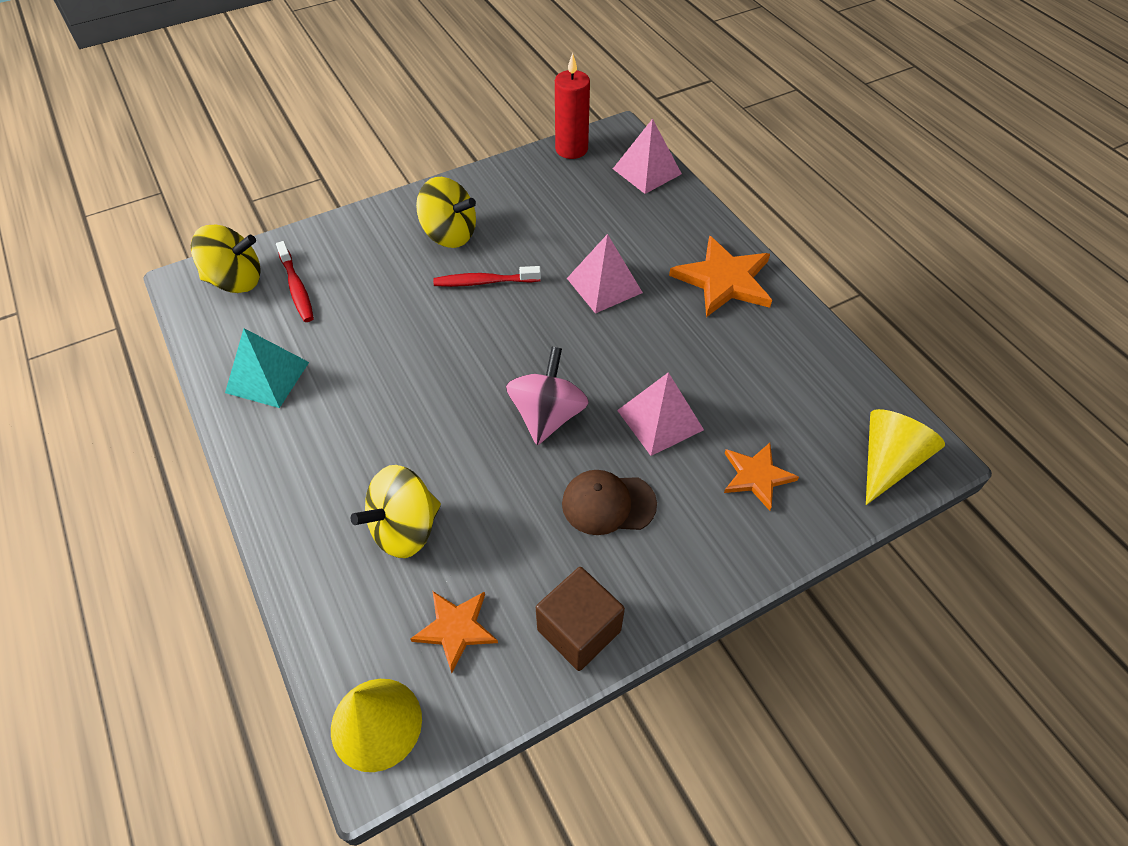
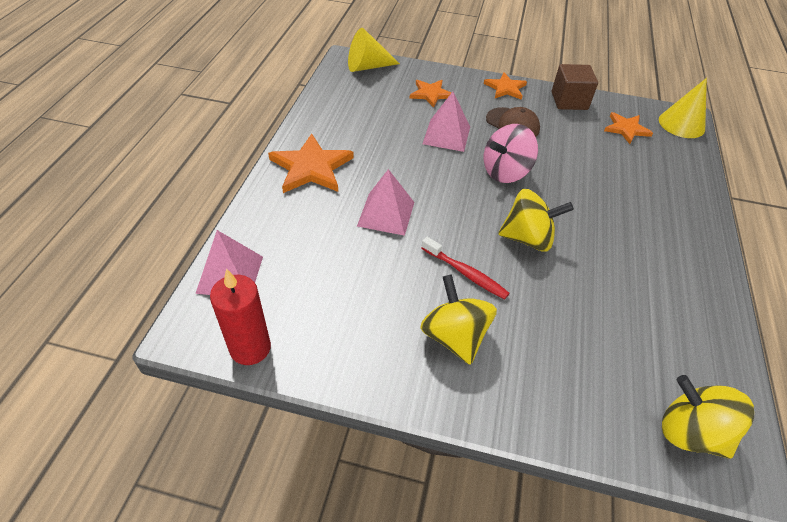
camera: 140 degrees left, 5 degrees down
turquoise pyramid [225,328,309,408] -> none
red toothbrush [276,241,314,322] -> none
yellow spinning top [351,465,441,558] -> yellow spinning top moved to [498,189,574,252]
none -> orange star [484,72,527,100]

